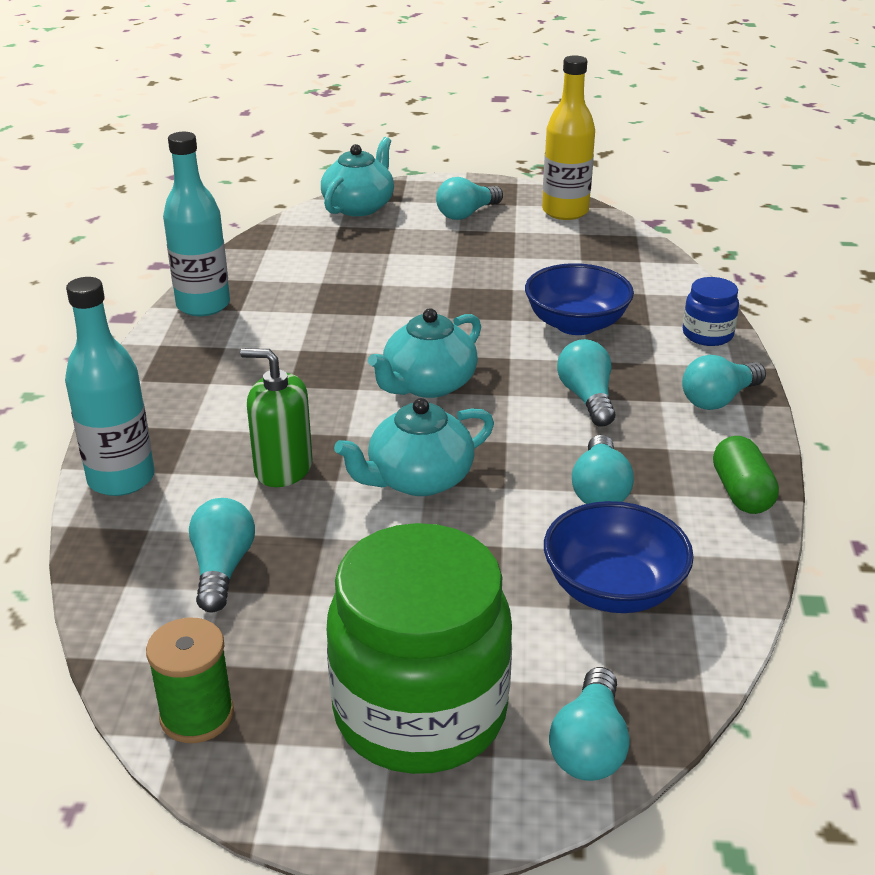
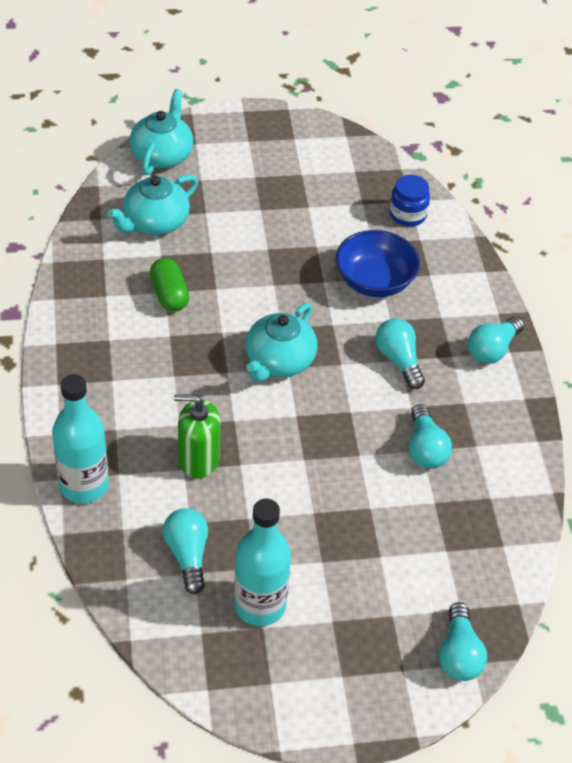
camera: 15 degrees left, 15 degrees up
green spool [146,618,234,743] -> none
turquoise bottle [163,132,230,316] -> turquoise bottle moved to [234,499,291,626]
green jar [327,523,512,774] -> none
turquoise teapot [334,398,494,496] -> turquoise teapot moved to [107,175,198,235]
turquoise light bulb [436,177,503,220] -> none
yellow bottle [542,55,595,220] -> none
blue bowl [544,501,694,613] -> none
blue jar [683,277,739,346] -> blue jar moved to [390,175,430,227]
green capsule [713,436,779,514] -> green capsule moved to [150,258,189,312]

